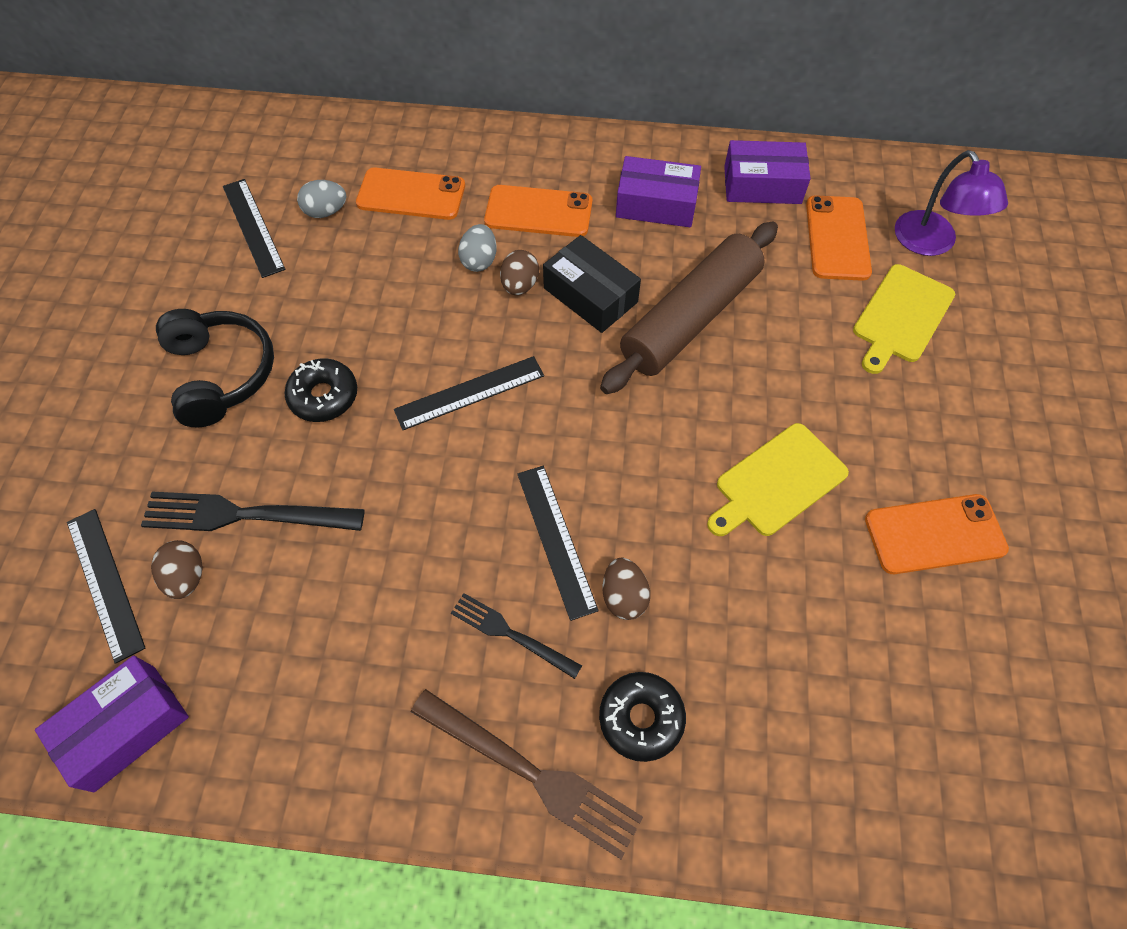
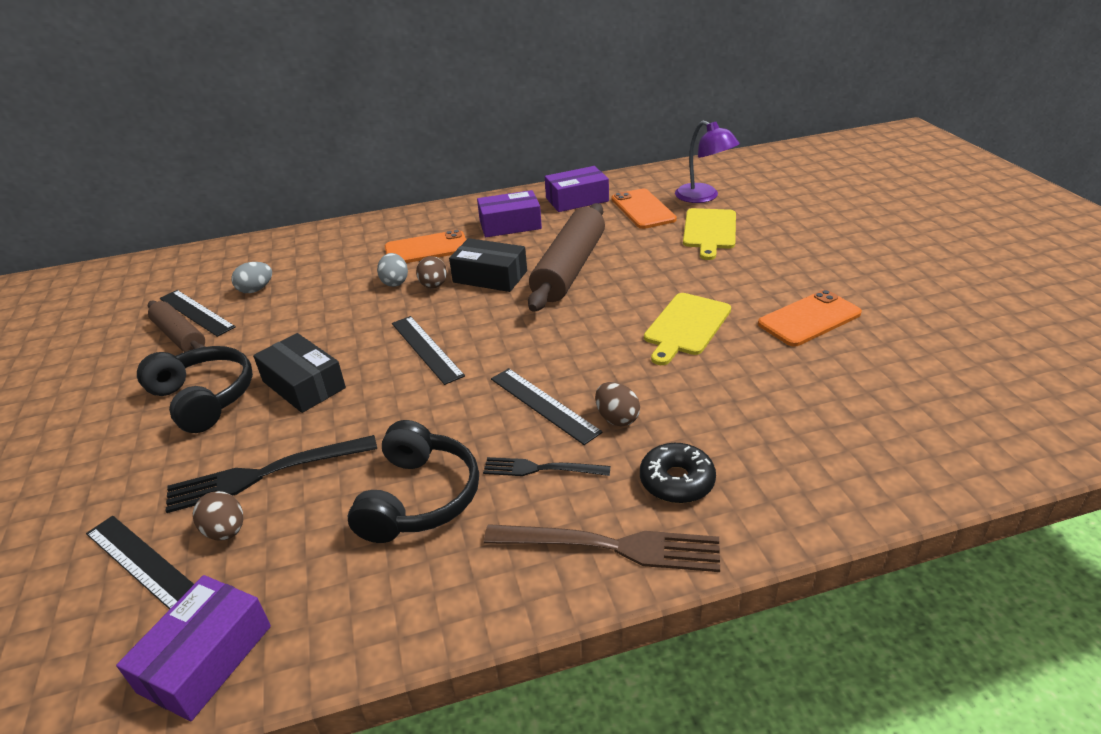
camera: 20 degrees left, 25 degrees down
black donut [285,358,357,422] -> black box [253,333,346,413]
orange phone [356,167,465,220] -> none
black ruler [394,356,544,430] -> black ruler turned 75 degrees counterclockwise [392,316,465,385]
none -> brown rolling pin [148,300,205,352]
none -> black headphones [348,420,479,543]

